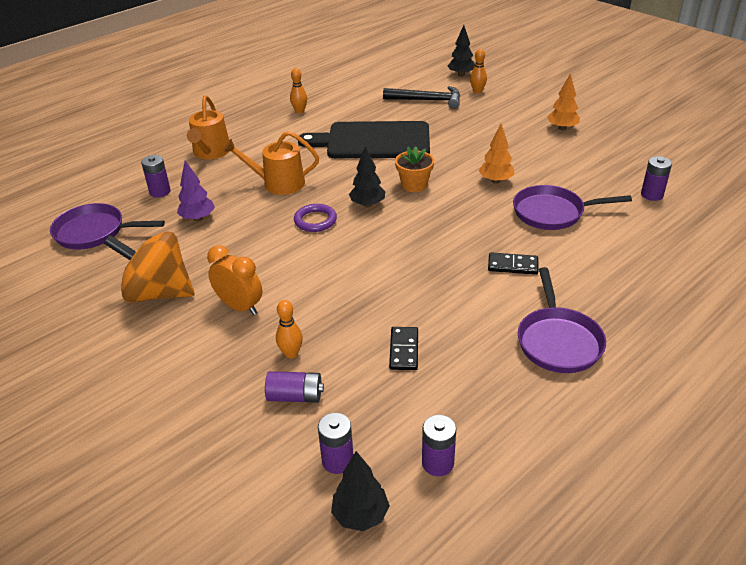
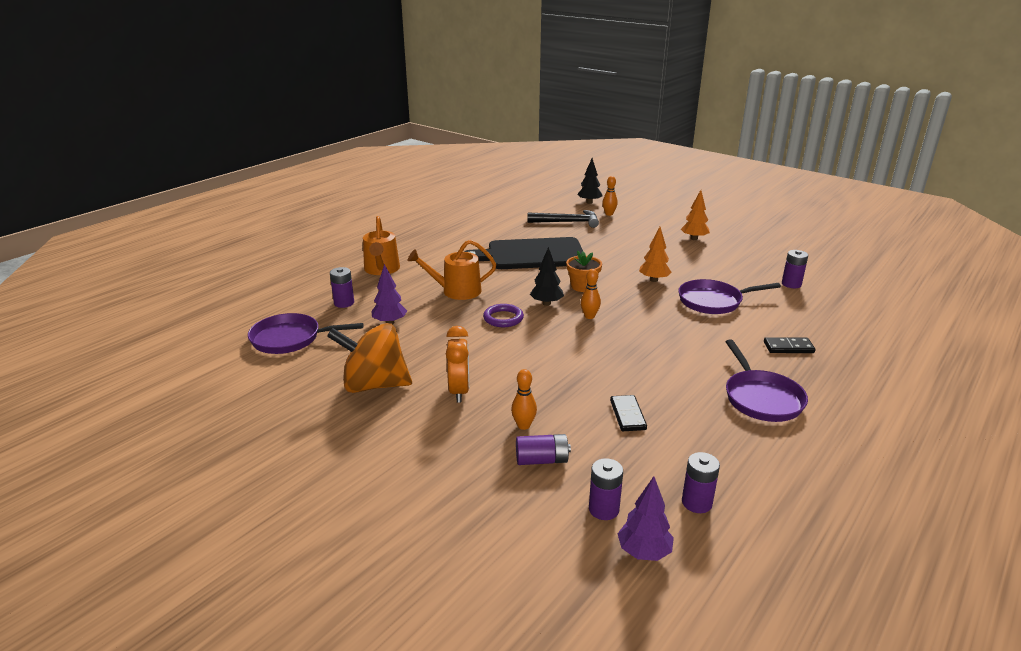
camera: 10 degrees left, 10 degrees down
orange clock [207,245,262,315] -> orange clock turned 60 degrees clockwise [446,326,469,403]
orange bowling pin [290,68,307,113] -> orange bowling pin moved to [581,269,601,319]
black tree [331,451,390,531] -> purple tree [617,476,674,561]
black domino [488,252,539,275] -> black domino moved to [764,337,815,353]

